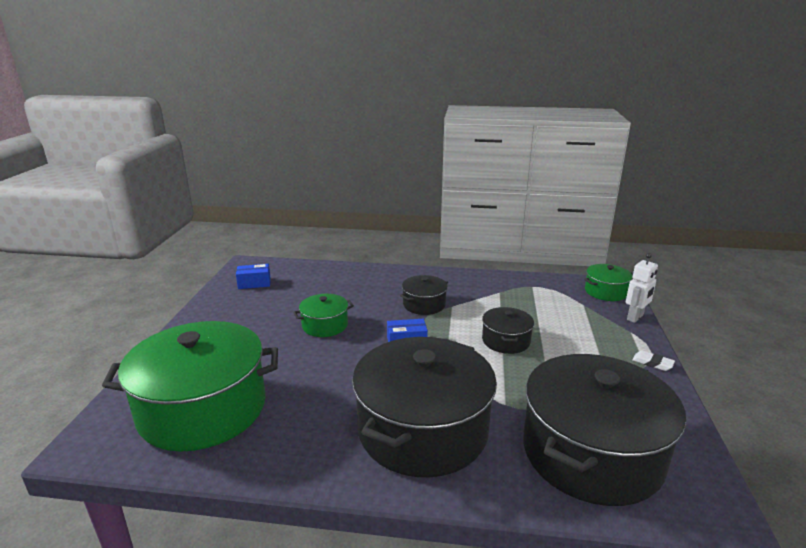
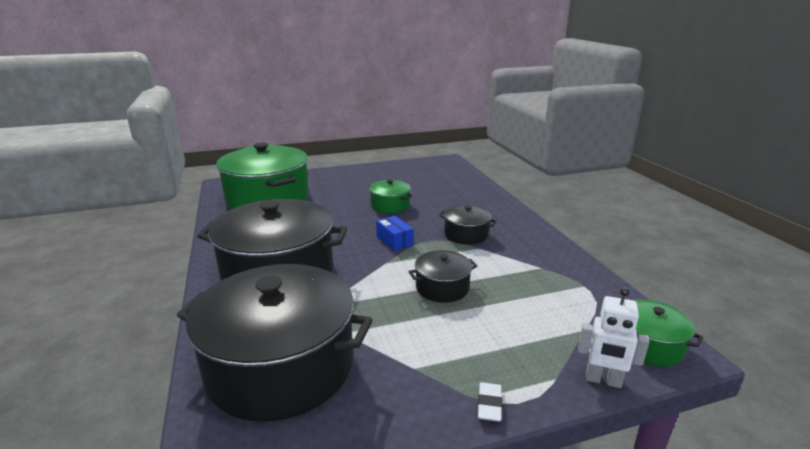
camera: 65 degrees right, 0 degrees up
blue box [236,264,271,289] -> none

